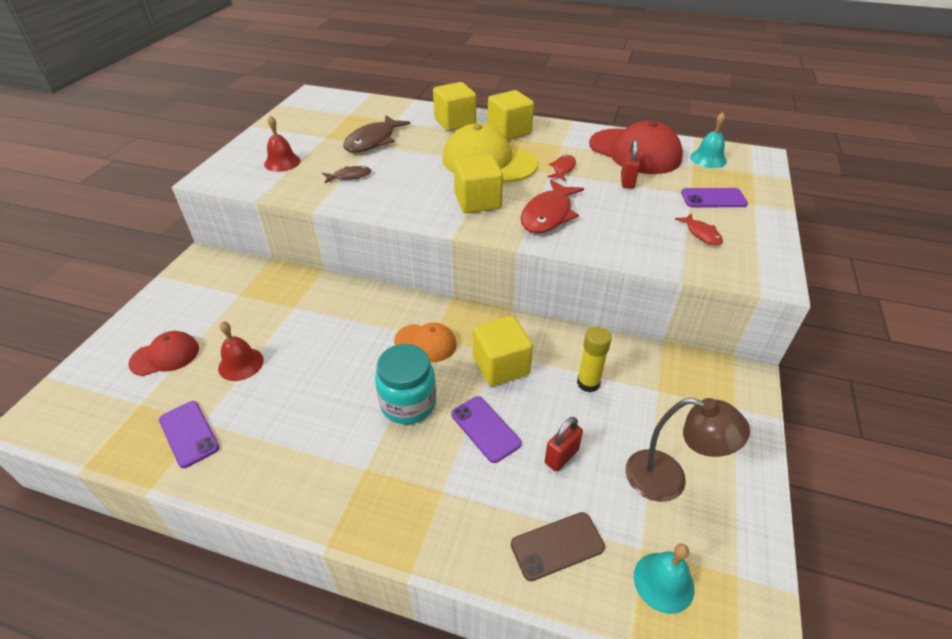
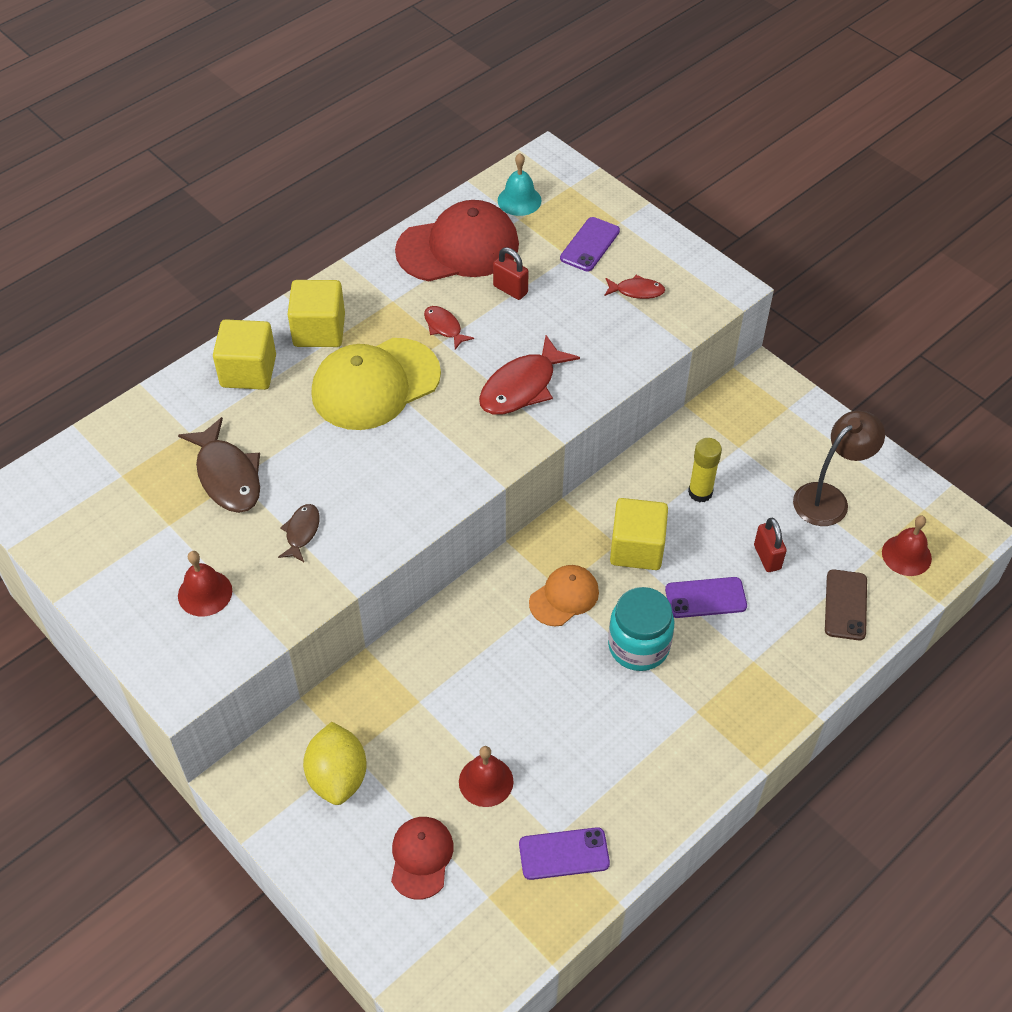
camera: 60 degrees left, 10 degrees up
yellow cube [454,154,503,213] -> none
red fish [521,180,584,233] -> red fish turned 75 degrees clockwise [479,335,580,415]
turquoise bell [634,544,694,614] -> red bell [882,516,932,576]
none -> yellow lemon [303,722,367,805]

